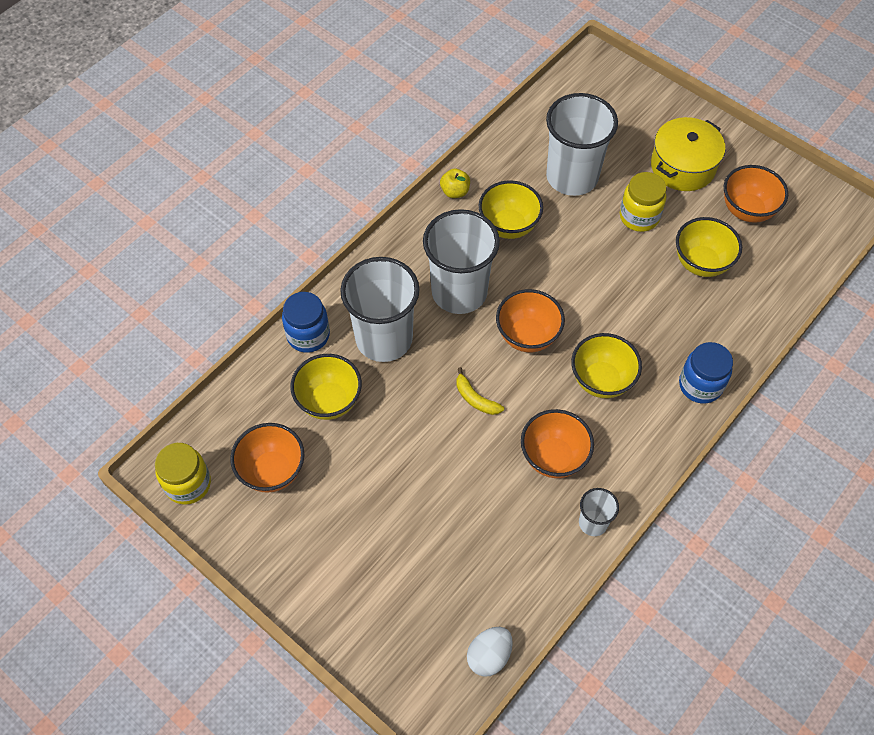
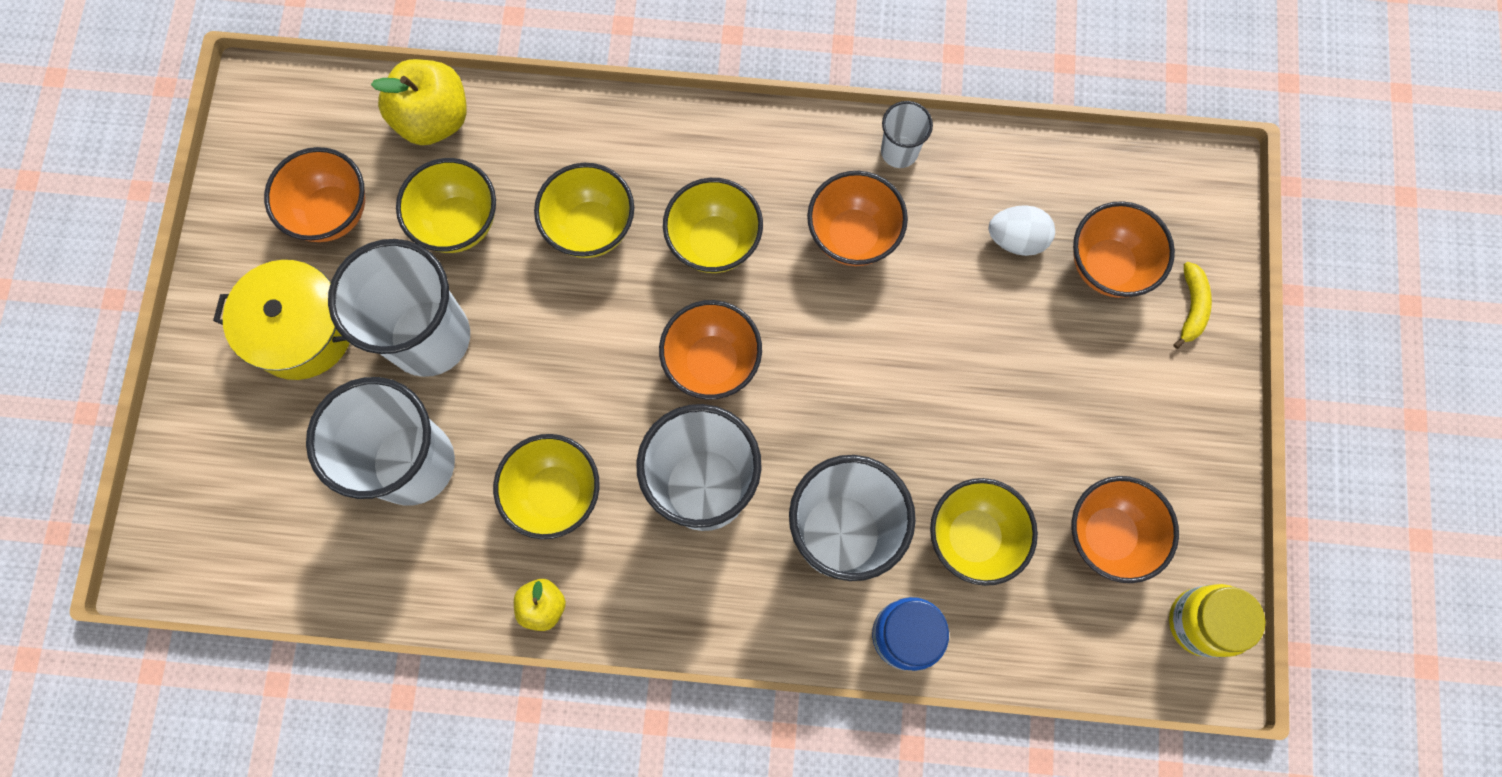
camera: 125 degrees left, 15 degrees up
yellow banana [457,367,504,415] -> yellow banana moved to [1173,262,1212,349]
white egg [467,627,513,677] -> white egg moved to [989,205,1055,256]
yellow jar [620,172,666,232] -> white cup [328,239,470,377]
blue jar [679,342,733,403] -> none
none -> yellow apple [371,59,466,145]
none -> yellow bowl [534,163,634,258]
none -> orange bowl [1073,201,1175,298]

